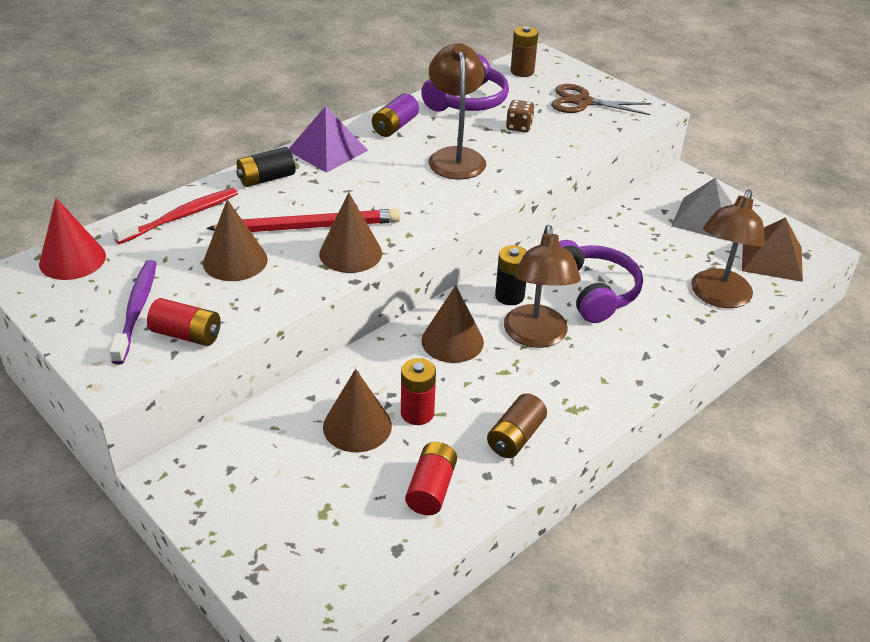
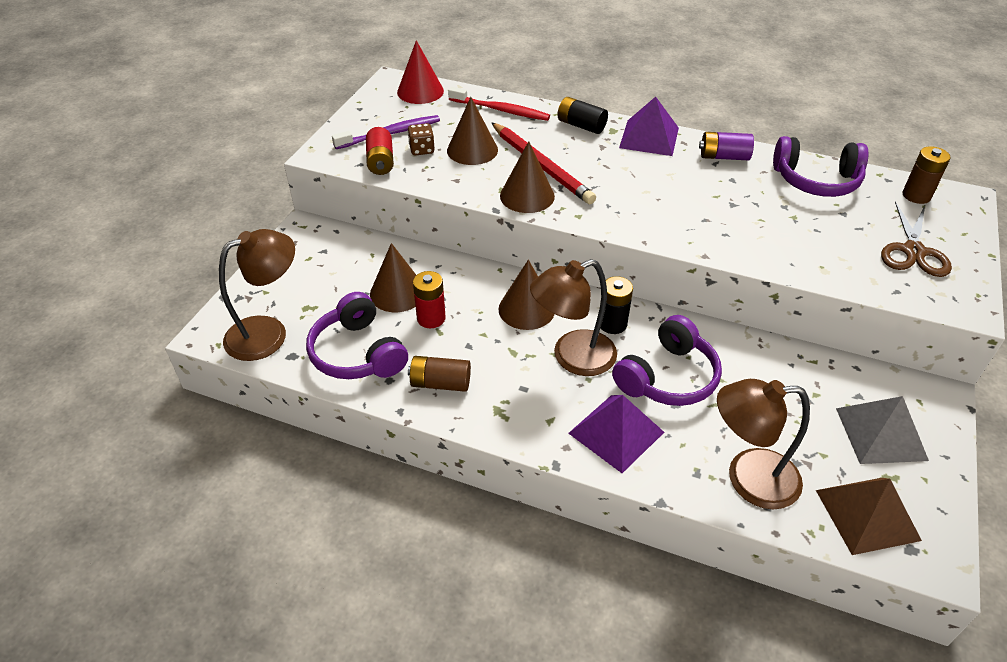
camera: 65 degrees right, 5 degrees up
red battery [405,442,457,515] -> purple headphones [306,292,408,379]
brown lamp [428,43,486,180] -> brown lamp moved to [219,229,295,361]
brown dice [506,100,535,132] -> brown dice moved to [408,123,435,155]
brown scissors [551,84,652,115] -> brown scissors turned 150 degrees counterclockwise [881,201,952,277]
none -> purple pyramid [568,395,664,473]

